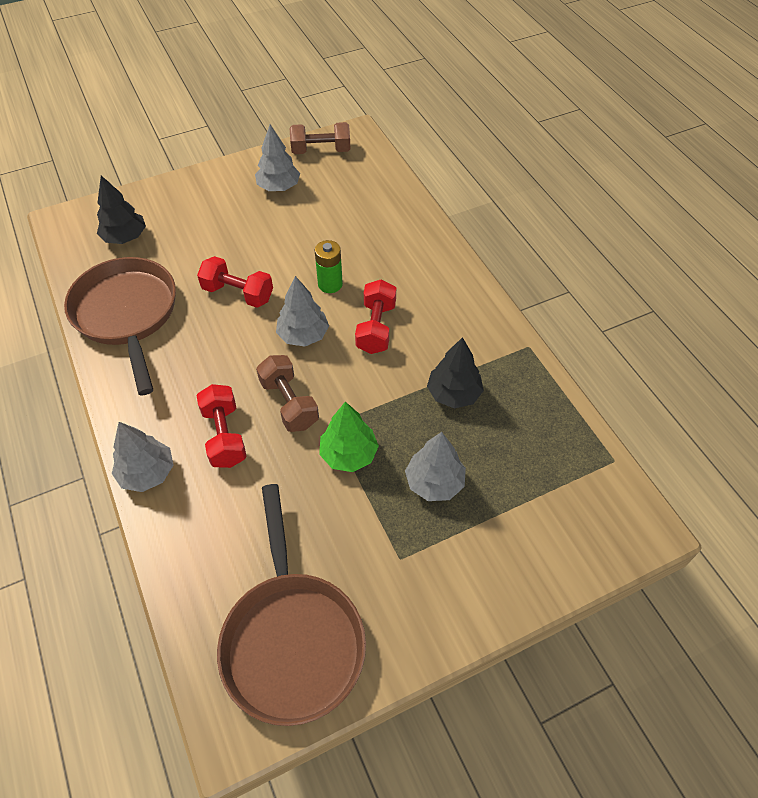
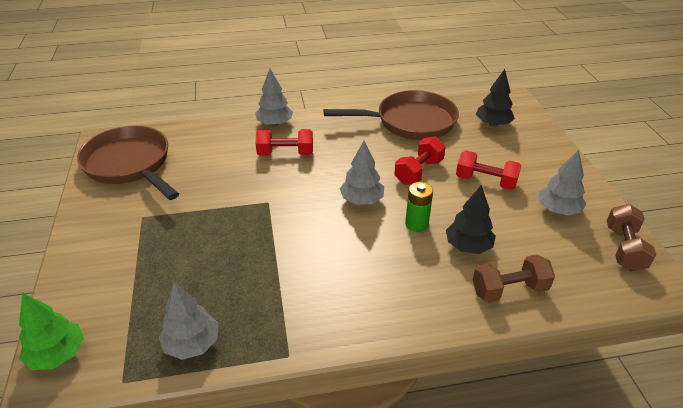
camera: 105 degrees right, 15 degrees down
brown pan [217,484,366,726] -> brown pan turned 45 degrees clockwise [77,126,179,200]
brown dumbbell [256,355,319,432] -> brown dumbbell moved to [473,254,555,303]
green tree [319,402,379,472] -> green tree moved to [19,293,84,370]
red dumbbell [355,279,396,354] -> red dumbbell moved to [456,151,522,190]
grey tree [405,432,466,501] -> grey tree moved to [159,282,218,360]
black tree [427,337,484,408] -> black tree moved to [446,185,496,254]

